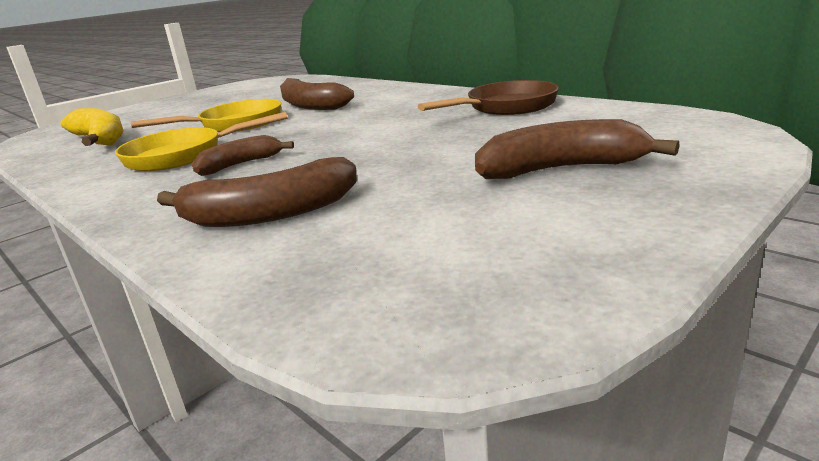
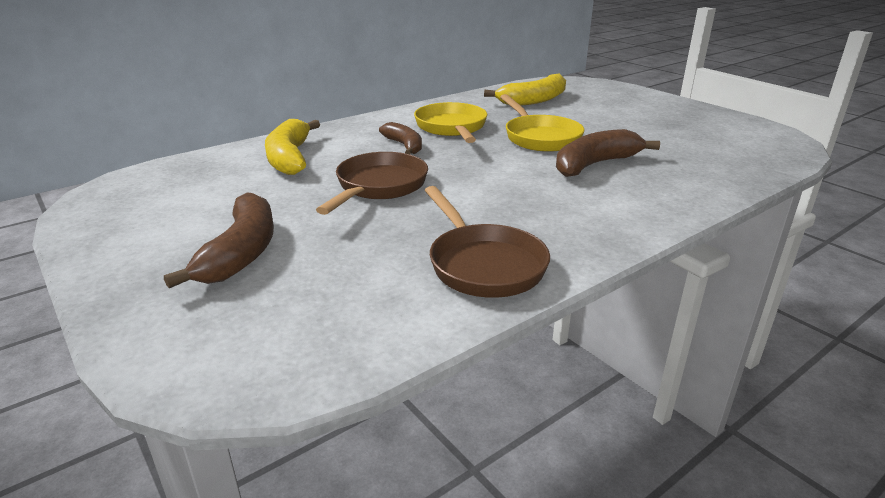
camera: 95 degrees right, 5 degrees up
brown banana [157,157,357,227] -> yellow banana [265,119,320,175]
none -> brown pan [316,152,428,215]

